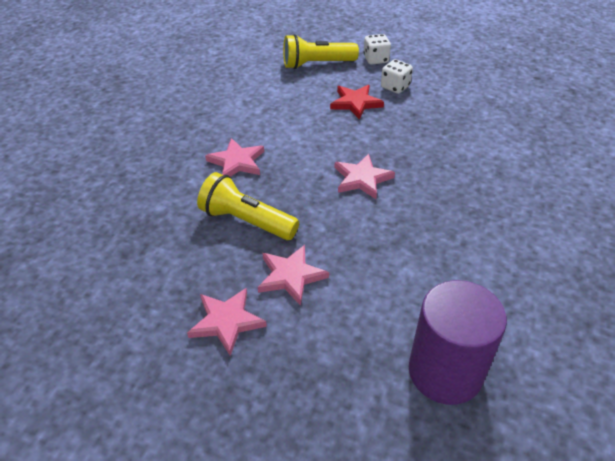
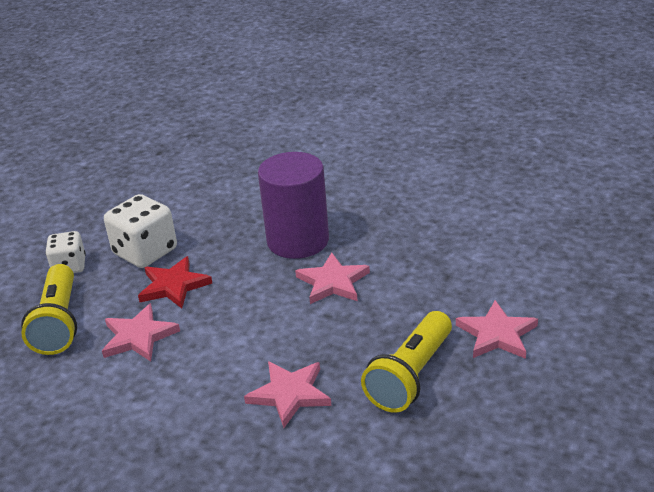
camera: 85 degrees left, 10 degrees down
pink star [187,288,267,356] -> pink star moved to [102,303,180,362]
white dice [381,59,413,94] -> white dice [104,194,177,268], size x1.59
purple cylinder [409,280,507,405] -> purple cylinder moved to [258,152,329,259]

